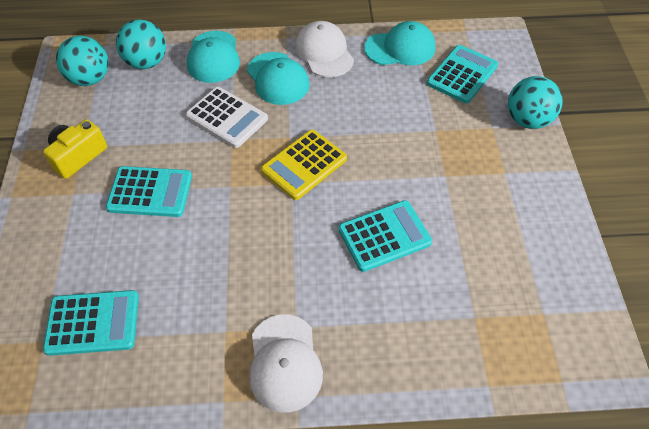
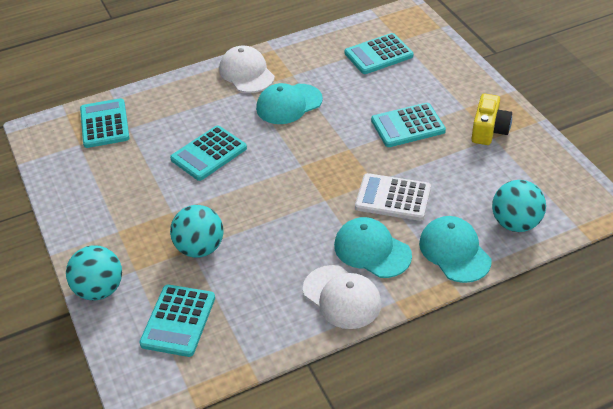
camera: 160 degrees right, 10 degrees down
turquoise ball [56,36,108,86] -> turquoise ball moved to [170,205,223,258]
yellow calculator [261,130,347,200] -> none
turquoise cap [364,21,436,65] -> turquoise cap moved to [256,83,323,124]
none -> turquoise calculator [80,98,129,148]

